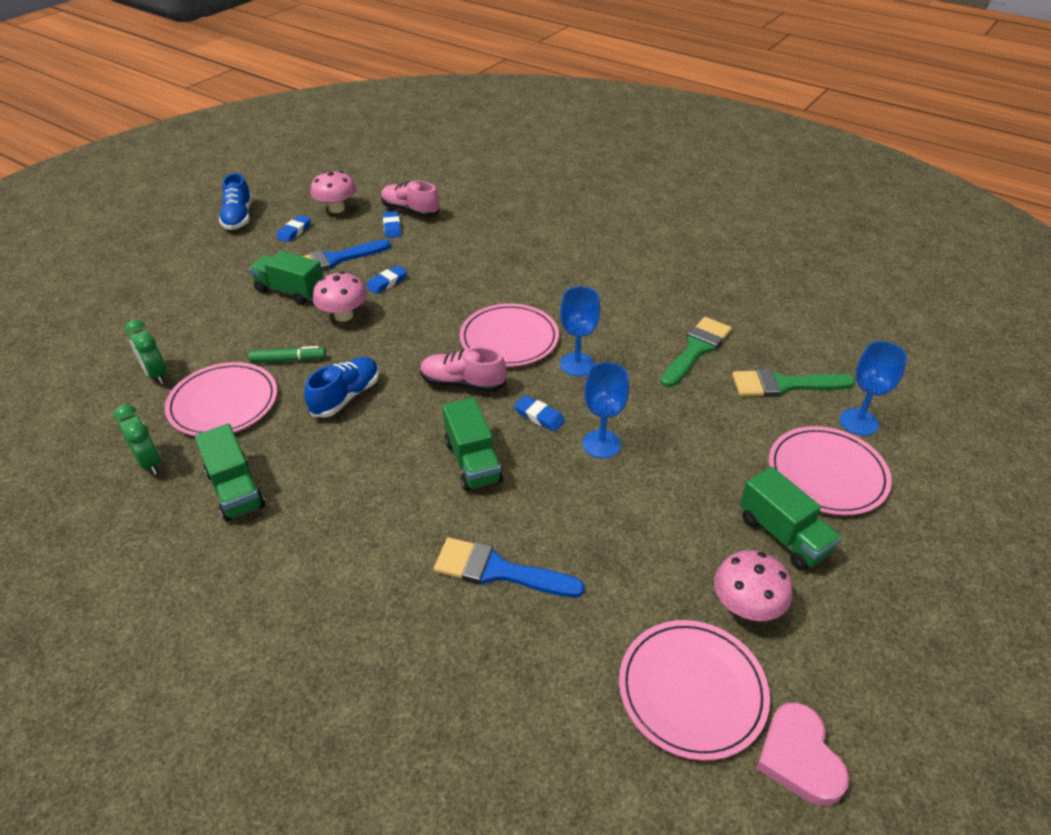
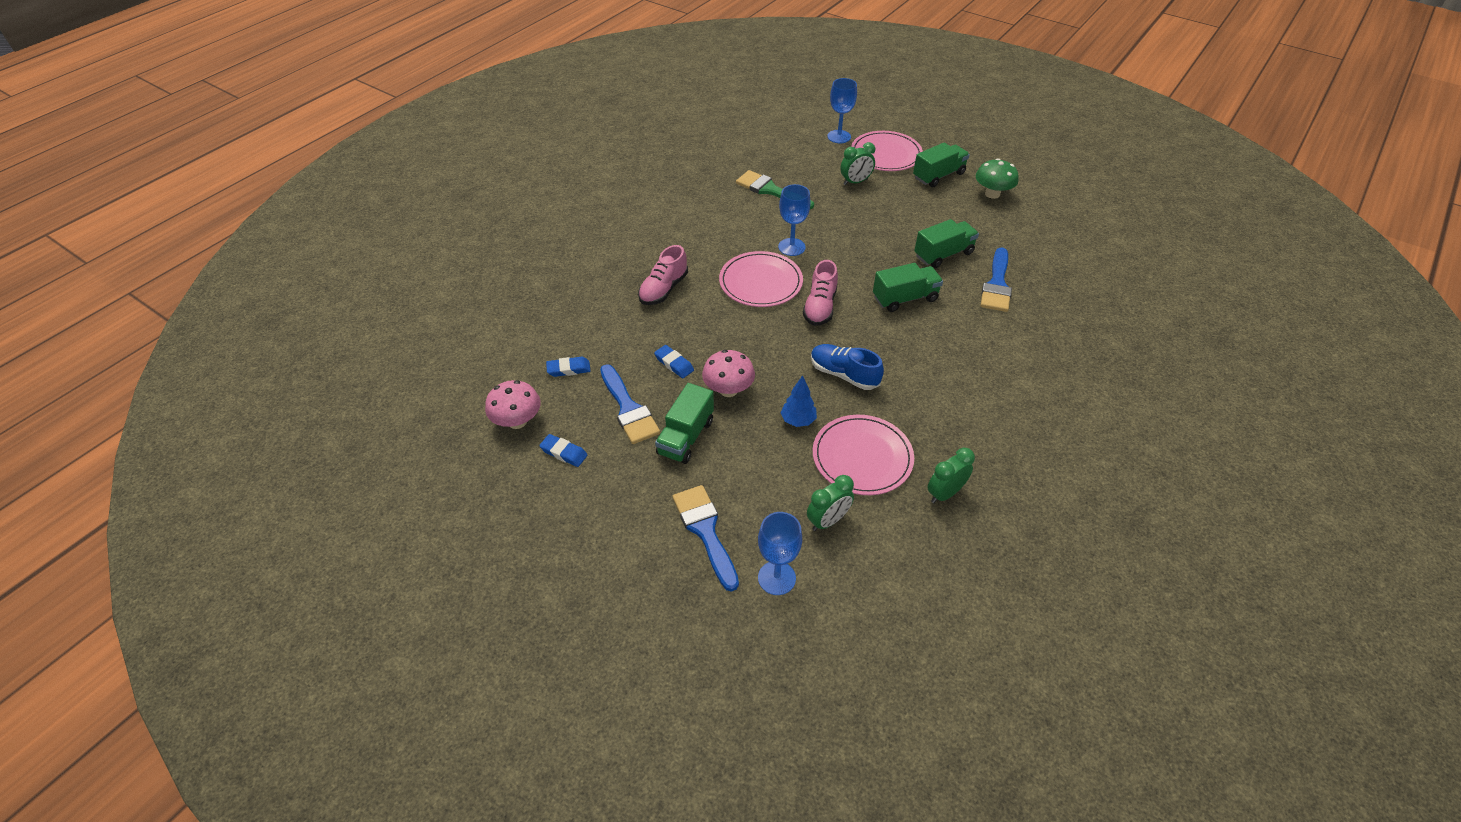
camera: 90 degrees left, 5 degrees up
green truck [195,424,265,521] -> green truck moved to [914,219,979,268]
blue shoe [219,173,252,230] -> none
green marker [249,346,326,363] -> blue tree [780,375,817,427]
pink shoe [381,181,440,217] -> pink shoe moved to [638,245,688,305]
blue eraser [514,395,565,432] -> none
blue goblet [582,362,629,458] -> blue goblet moved to [758,512,802,595]
pink plate [619,620,770,761] -> none
pink mushroom [714,550,793,621] -> green mushroom [976,158,1019,199]
green brush [732,368,855,397] -> none
pink heart [756,702,849,806] -> none
none -> blue brush [673,485,739,592]
none -> green clock [840,142,875,185]

